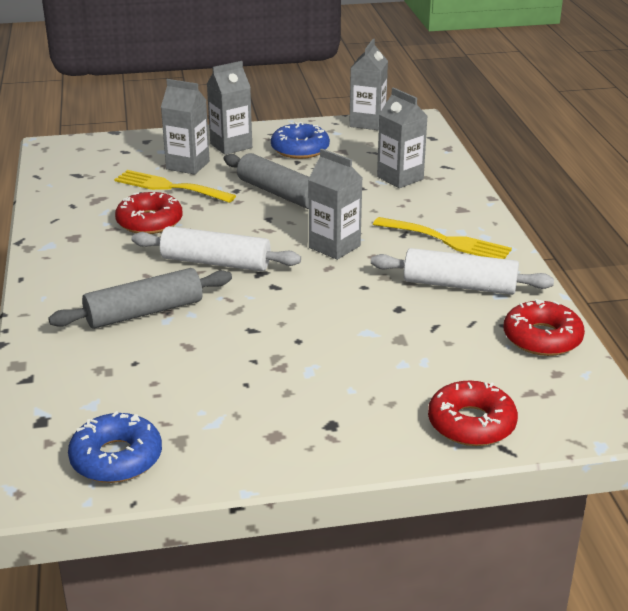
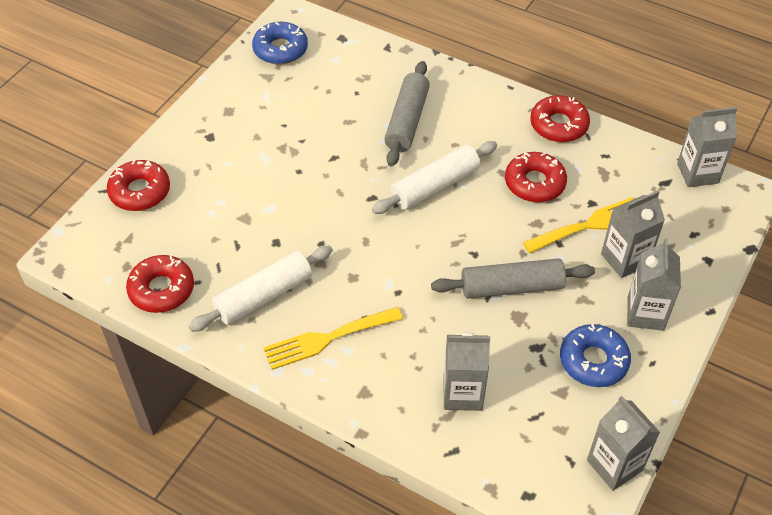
camera: 130 degrees right, 20 degrees up
grey carton [308,149,363,260] -> grey carton moved to [677,107,737,187]
none -> red donut [530,95,590,142]

